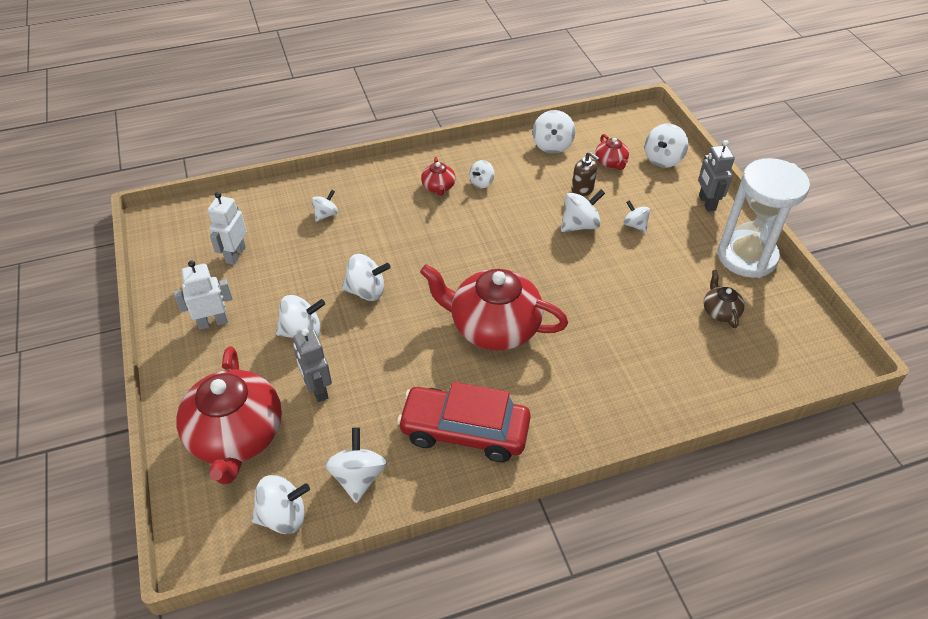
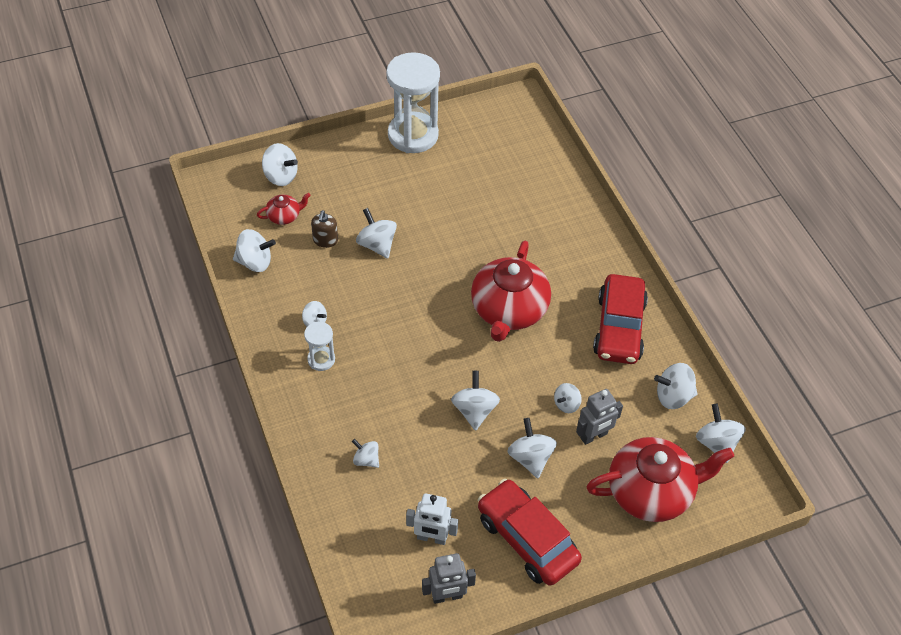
camera: 95 degrees left, 5 degrees up
white robot [174,260,232,330] -> red car [478,479,582,586]
red teapot [421,157,456,196] -> white hourglass [304,322,335,371]
brown soap dispenser [572,152,599,196] -> brown soap dispenser turned 150 degrees clockwise [311,210,338,248]
white spinning top [624,200,650,232] -> white spinning top moved to [554,383,582,413]
grey robot [698,140,735,212] -> grey robot moved to [422,553,476,604]
brown teapot [704,270,745,328] -> none

